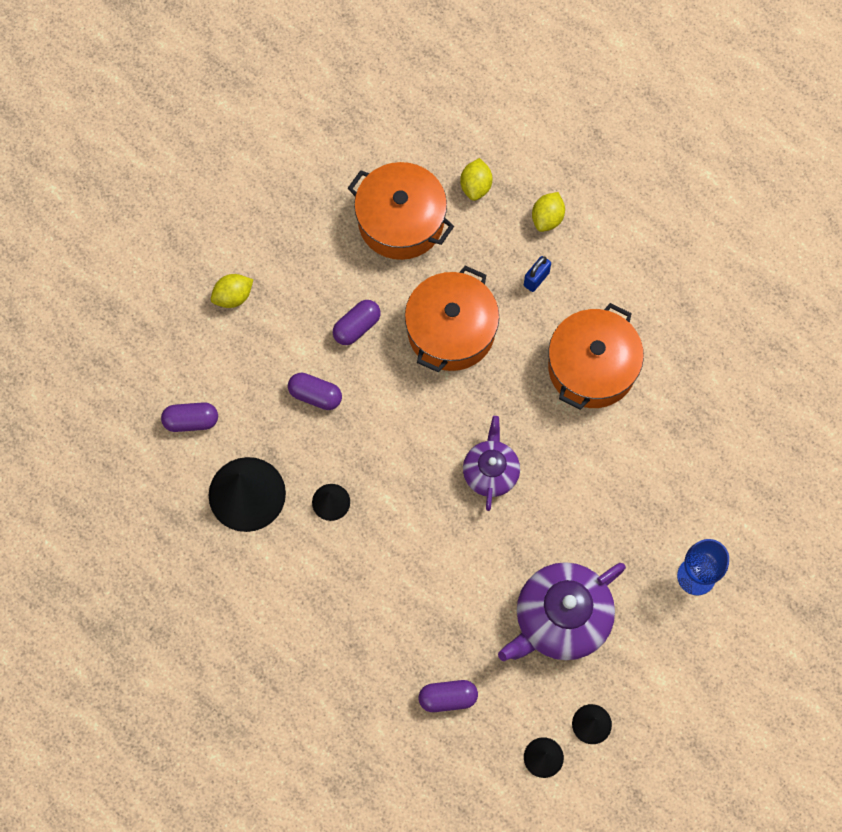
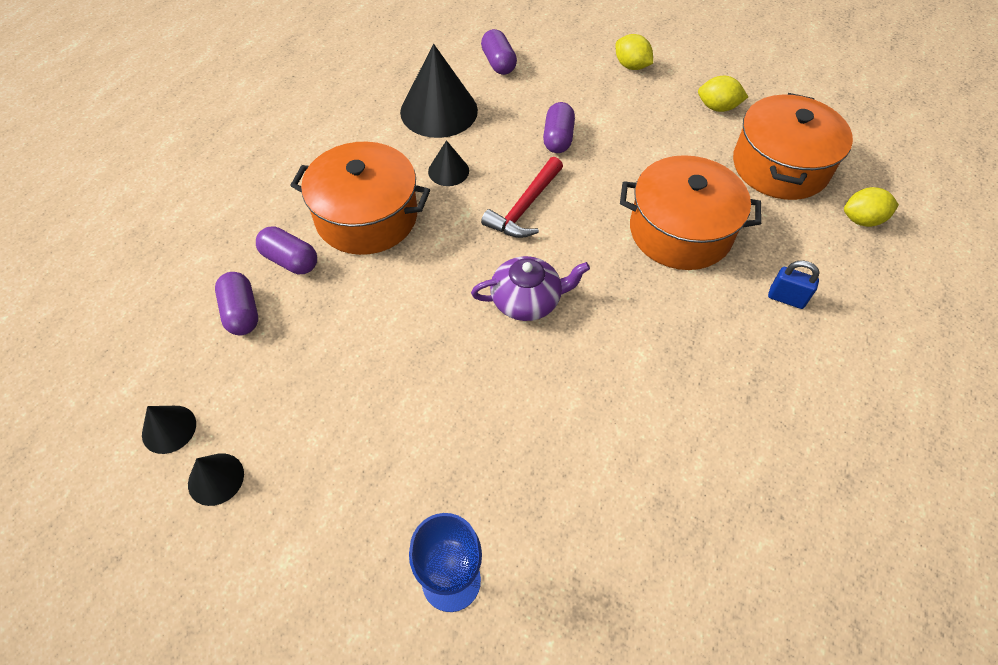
camera: 75 degrees right, 15 degrees down
purple capsule [333,300,381,345] -> purple capsule moved to [256,227,317,274]
purple teapot [498,562,626,661] -> none
yellow lemon [532,192,565,232] -> yellow lemon moved to [698,76,748,112]
orange pot [548,303,644,410] -> orange pot moved to [290,142,430,255]
none -> red hammer [481,157,563,238]

